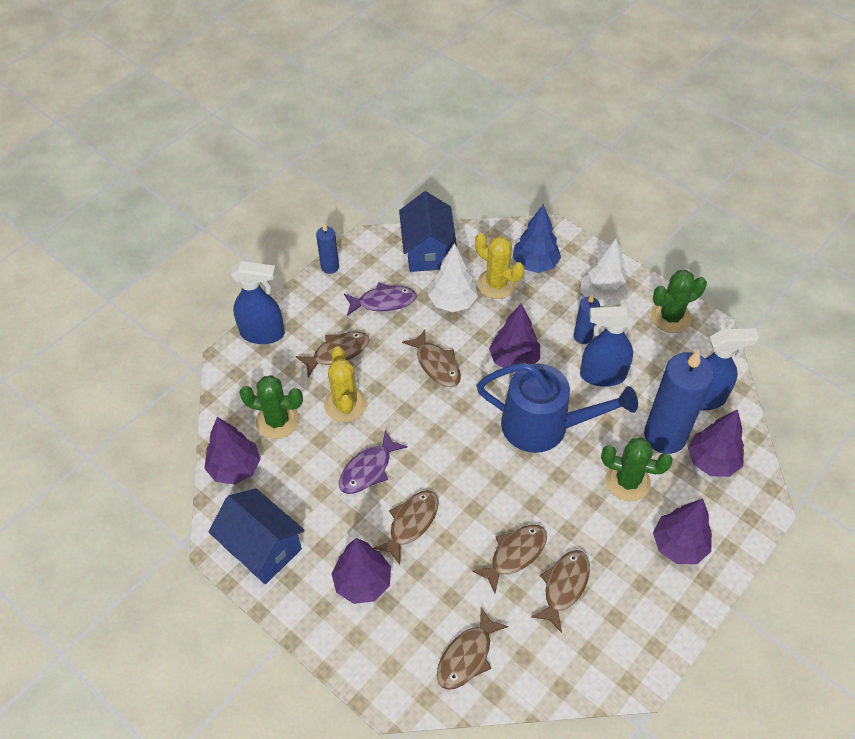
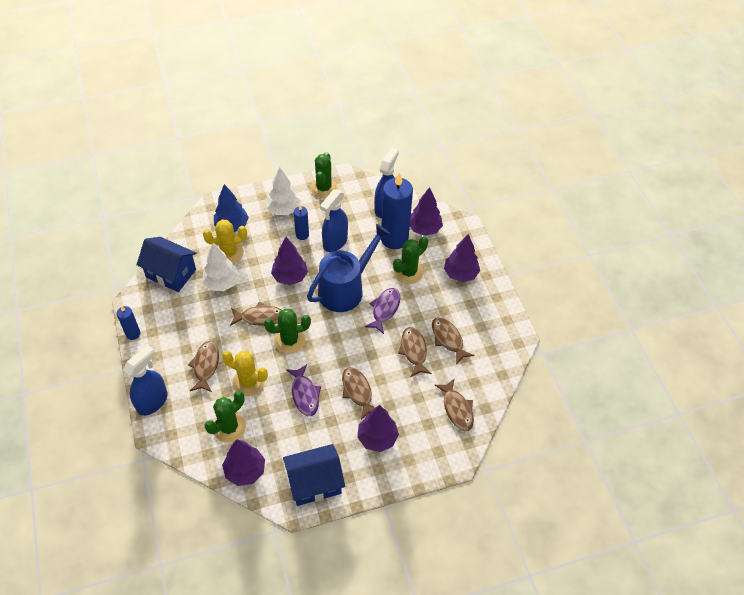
camera: 60 degrees left, 0 degrees up
purple fish [344,282,417,316] -> purple fish moved to [365,288,400,334]
none -> green cactus [264,308,311,354]

